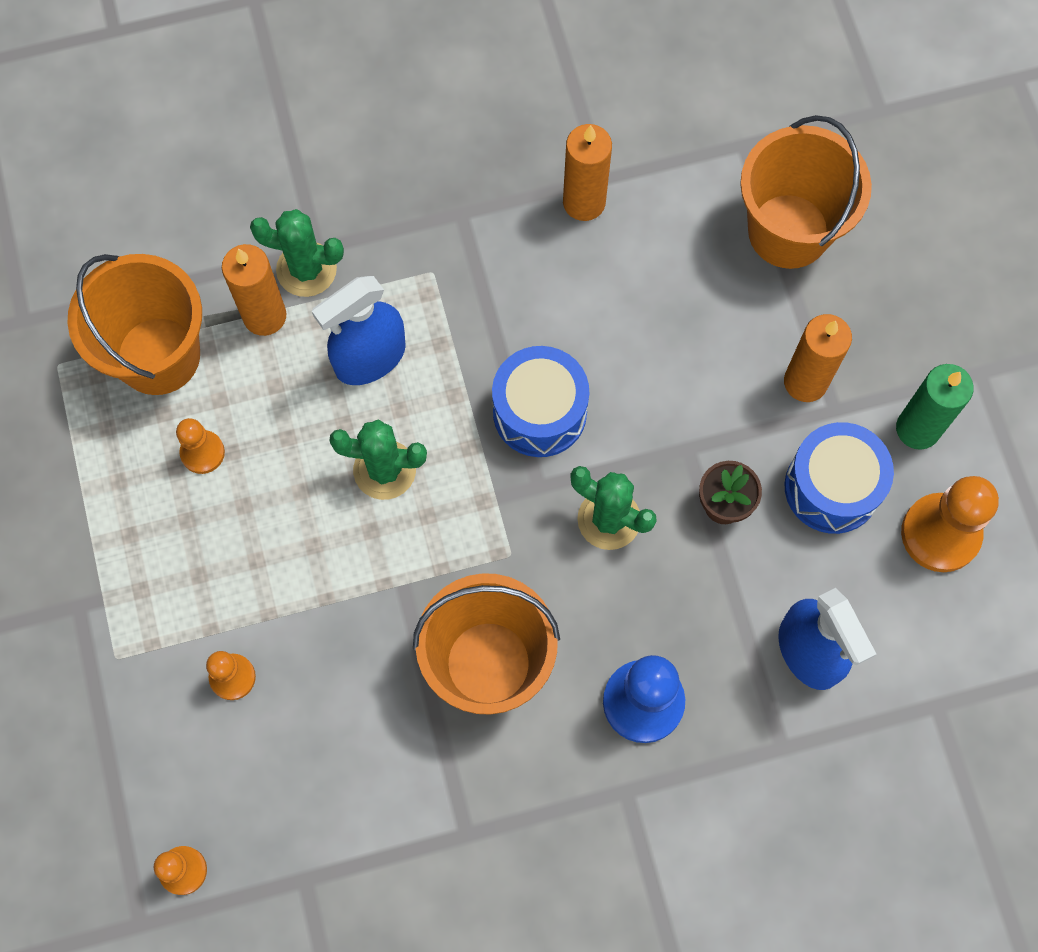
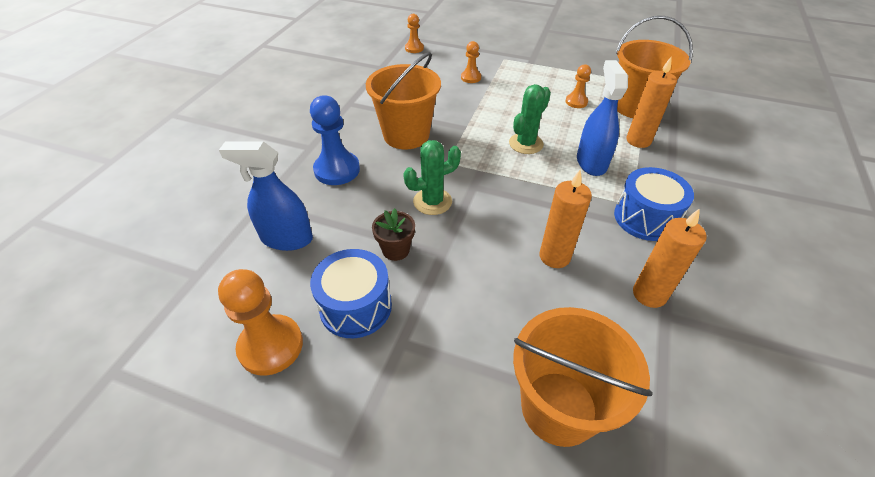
camera: 125 degrees right, 25 degrees down
green cactus [250,209,344,297] -> none
blue drum [492,346,589,457] -> blue drum moved to [614,167,694,241]
orange candle [784,314,852,402] -> orange candle moved to [539,170,592,268]
green candle [896,364,974,450] -> none

